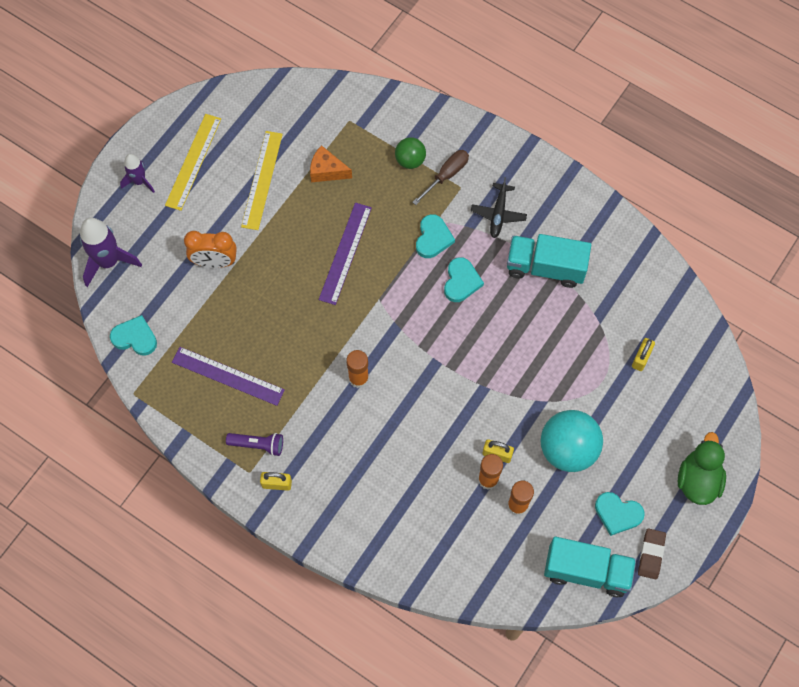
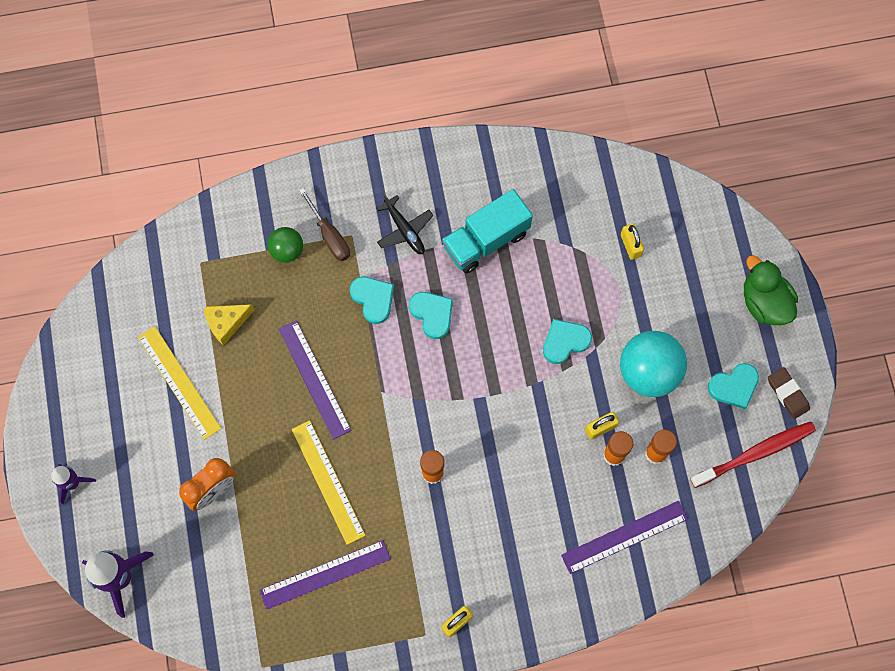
camera: 45 degrees left, 5 degrees up
turquoise heart [110,315,157,356] -> turquoise heart moved to [543,319,592,364]
yellow ruler [165,114,221,211] -> yellow ruler moved to [292,420,365,545]
purple flashlight [226,433,283,456] -> none
orange cheese [310,145,352,182] -> yellow cheese [204,304,254,346]
brown screwdriver [412,150,469,205] -> brown screwdriver turned 150 degrees clockwise [299,188,350,261]
turquoise truck [544,536,636,597] -> red toothbrush [690,421,816,488]
none -> purple ruler [561,501,688,574]

